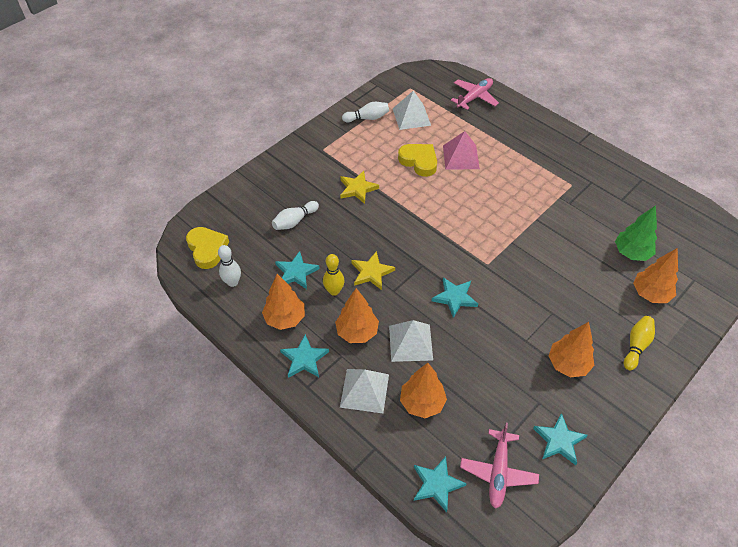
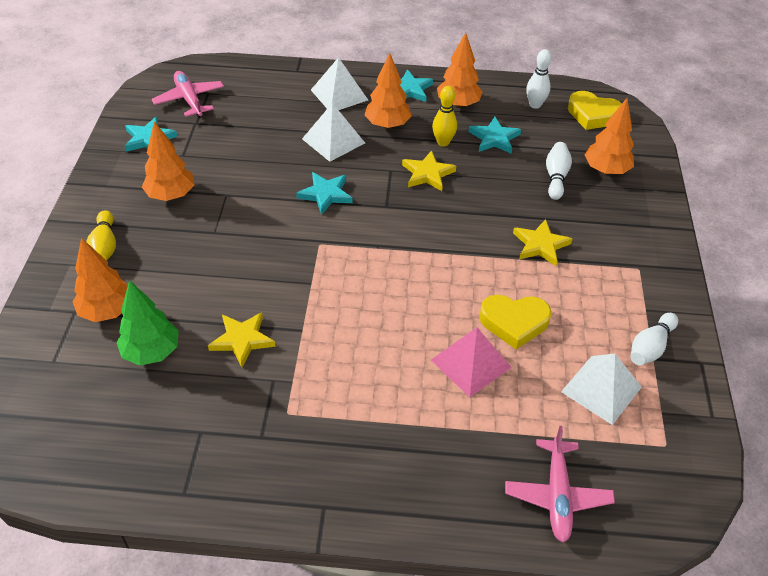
camera: 140 degrees right, 5 degrees down
orange tree [400,363,447,418] -> orange tree moved to [585,98,634,175]
turquoise star [414,456,467,513] -> none
none -> yellow star [208,312,276,367]

